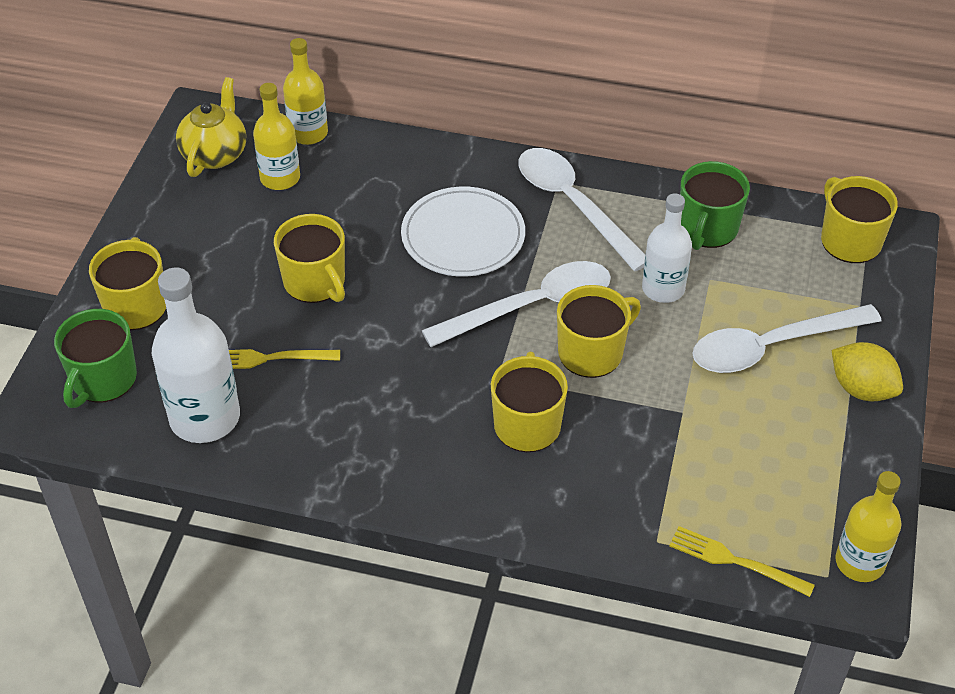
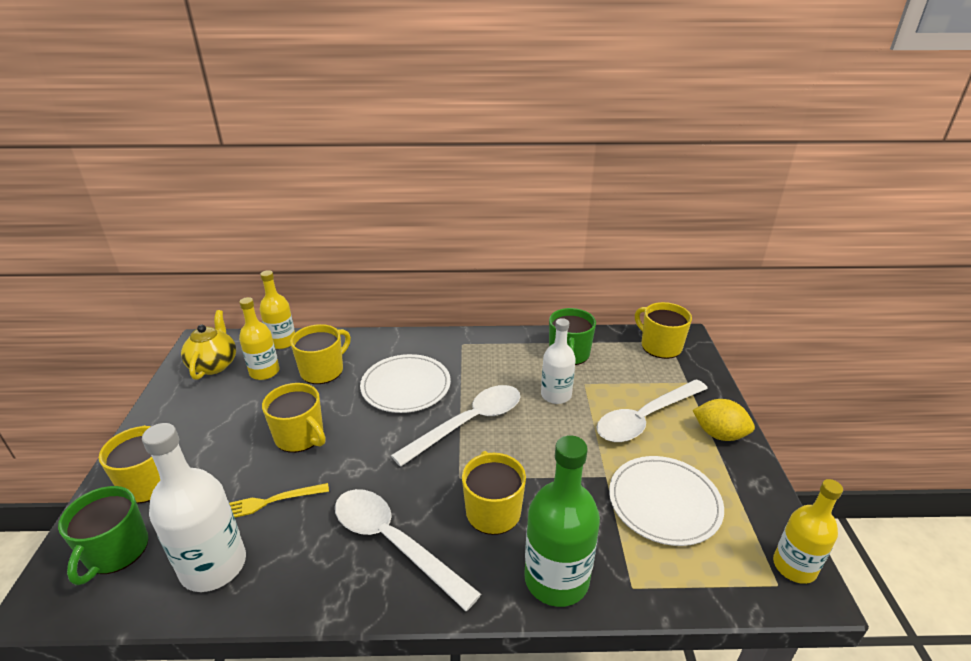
camera: 15 degrees left, 15 degrees down
white spoon [518,148,645,271] -> white spoon moved to [335,489,481,611]
yellow mug [557,285,641,378] -> yellow mug moved to [290,324,351,384]
yellow fork [669,526,815,597] -> none
none -> green bottle [524,435,600,607]
none -> white plate [609,456,724,546]

